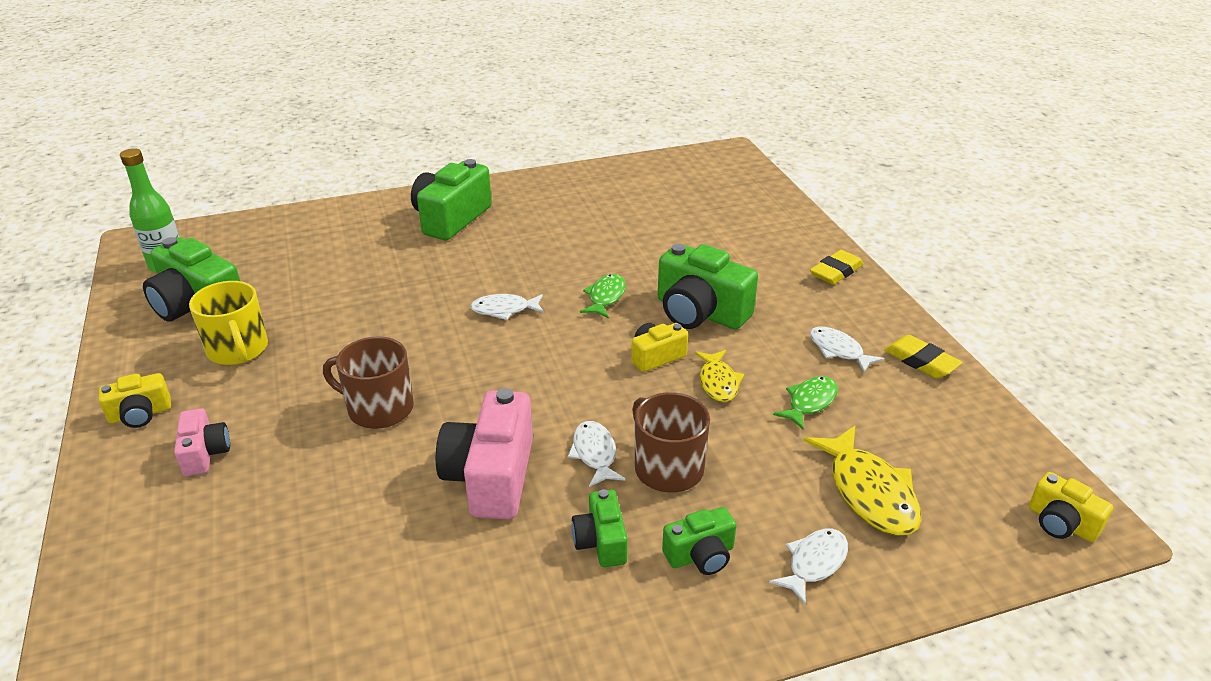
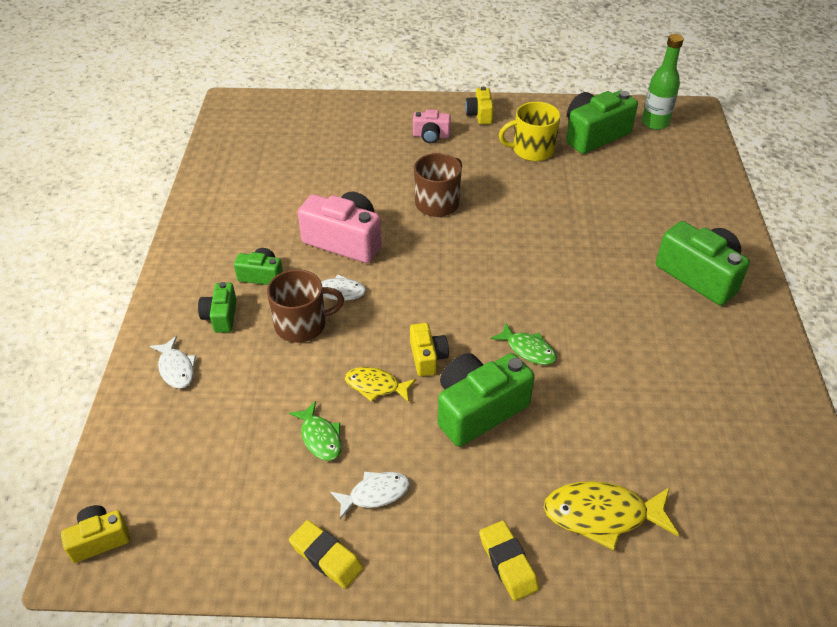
camera: 110 degrees right, 10 degrees up
white fish [470,294,544,320] -> none
yellow fish [803,426,922,536] -> yellow fish moved to [544,481,679,550]
yellow eraser [884,335,962,378] -> yellow eraser turned 60 degrees clockwise [289,520,364,589]

